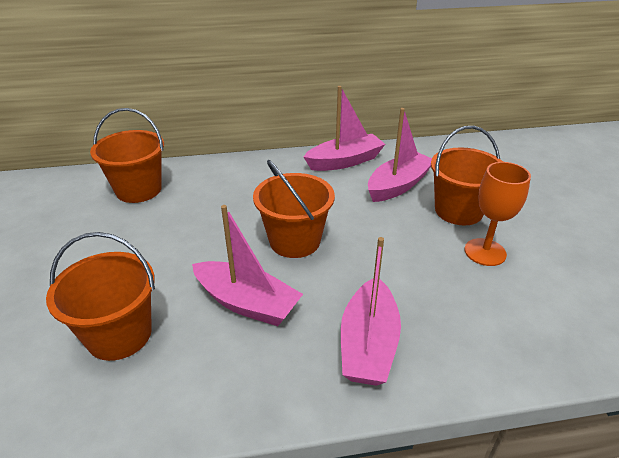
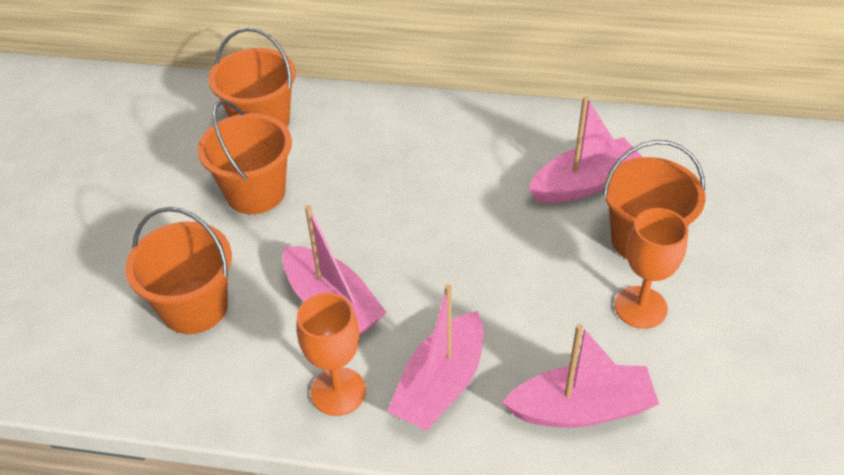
camera: 20 degrees right, 10 degrees up
orange bucket [253,160,335,258] -> orange bucket moved to [198,100,292,214]
pink boat [304,86,385,171] -> pink boat moved to [502,324,659,428]
none -> orange goblet [297,293,366,416]

